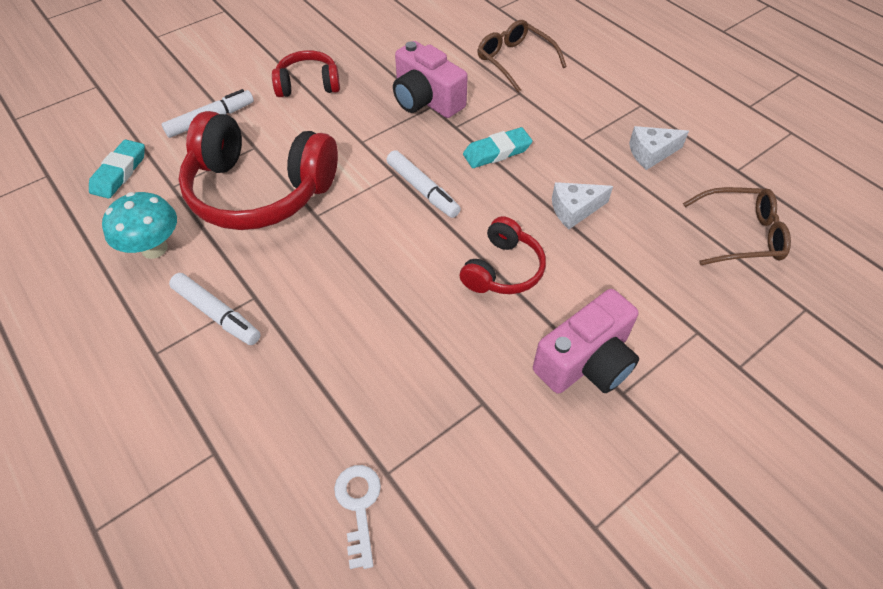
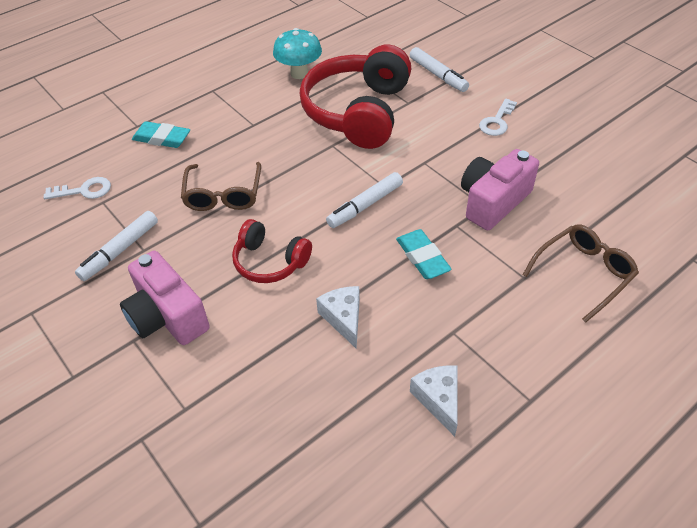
camera: 90 degrees right, 5 degrees down
turquoise eraser [89,139,145,199] -> turquoise eraser moved to [132,121,190,148]
white marker [169,273,261,345] -> white marker moved to [75,211,158,281]
red headphones [272,50,340,97] -> white key [479,98,517,136]
brown glasses [683,187,791,265] -> brown glasses moved to [181,162,261,211]

